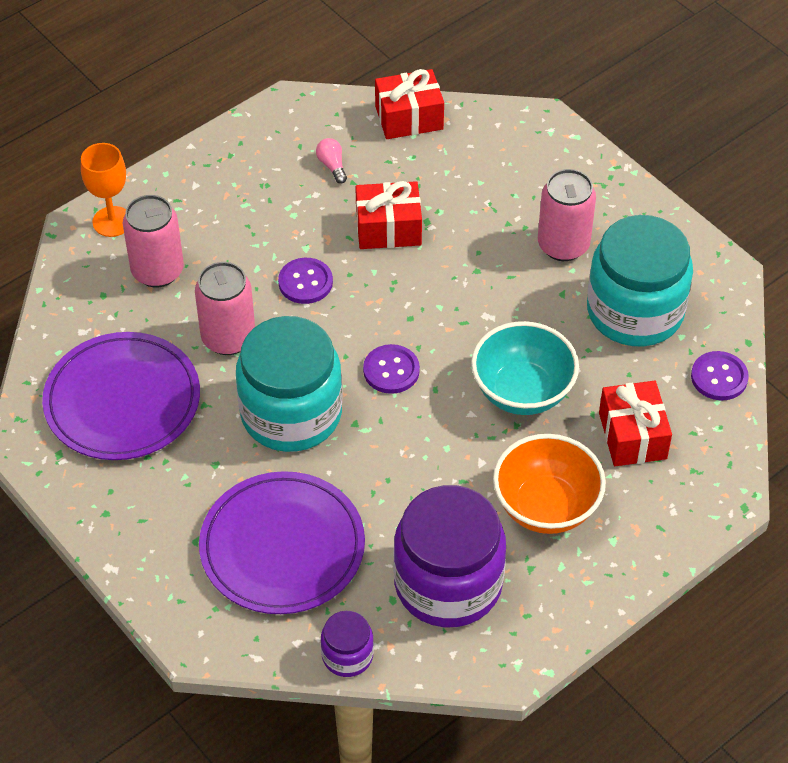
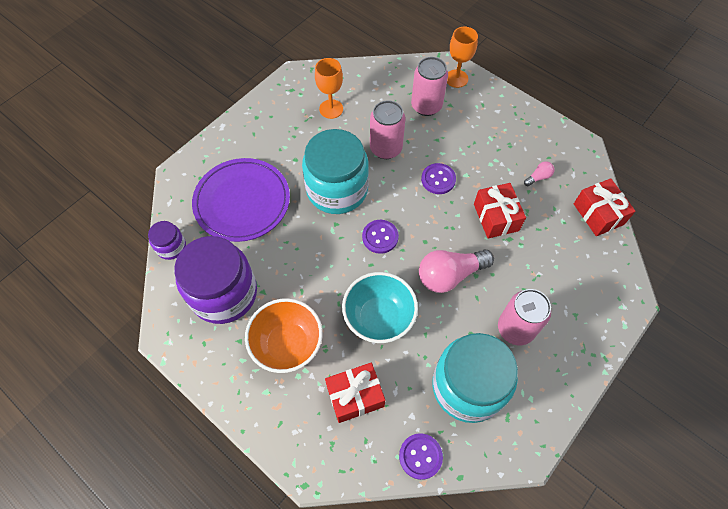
camera: 80 degrees right, 10 degrees up
purple plate [42,332,200,460] -> orange goblet [315,58,343,119]
none -> pink light bulb [419,250,494,293]

